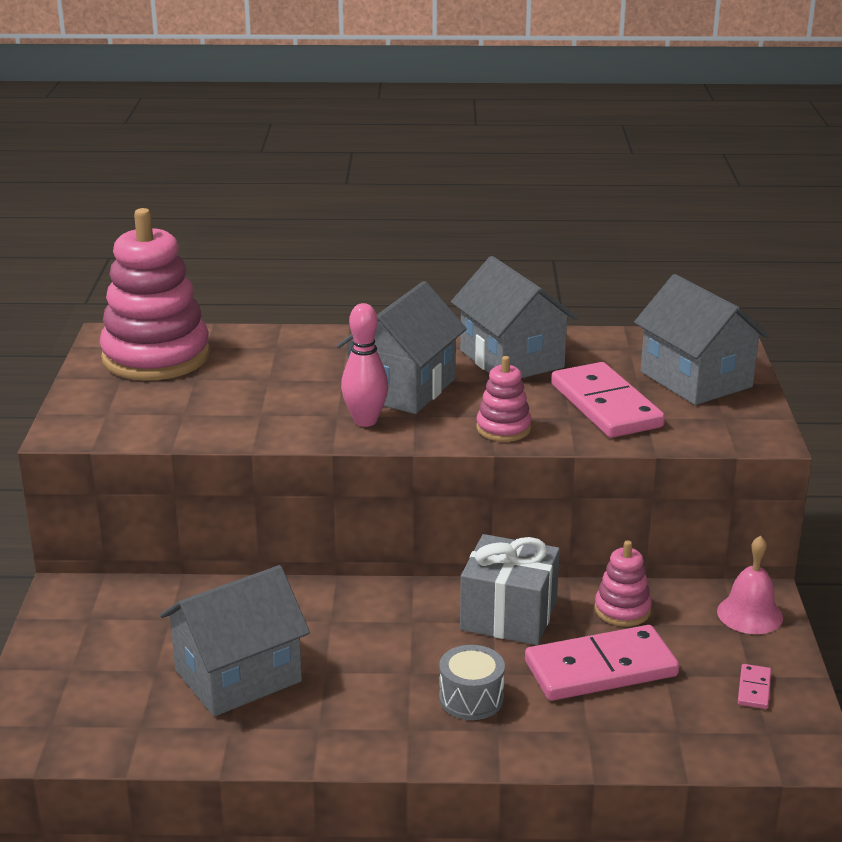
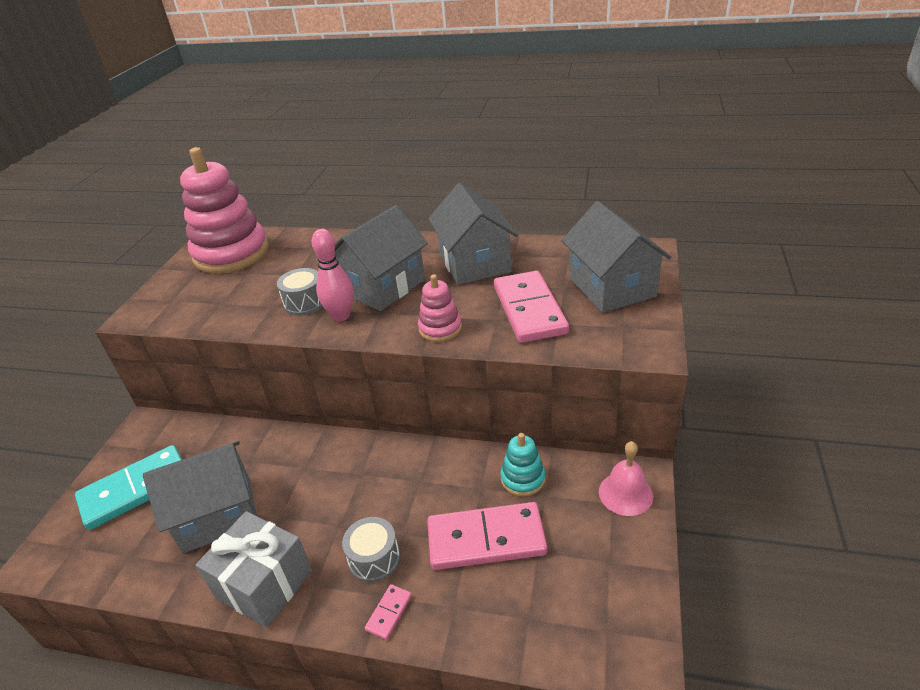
camera: 15 degrees right, 10 degrees up
grey gift [460,534,560,645] -> grey gift moved to [195,511,312,628]
pink stacking toy [594,540,652,627] -> turquoise stacking toy [500,433,545,497]
pink domino [738,664,771,709] -> pink domino moved to [365,584,412,640]
none -> turquoise domino [75,445,182,530]
none -> grey drum [277,268,323,316]

